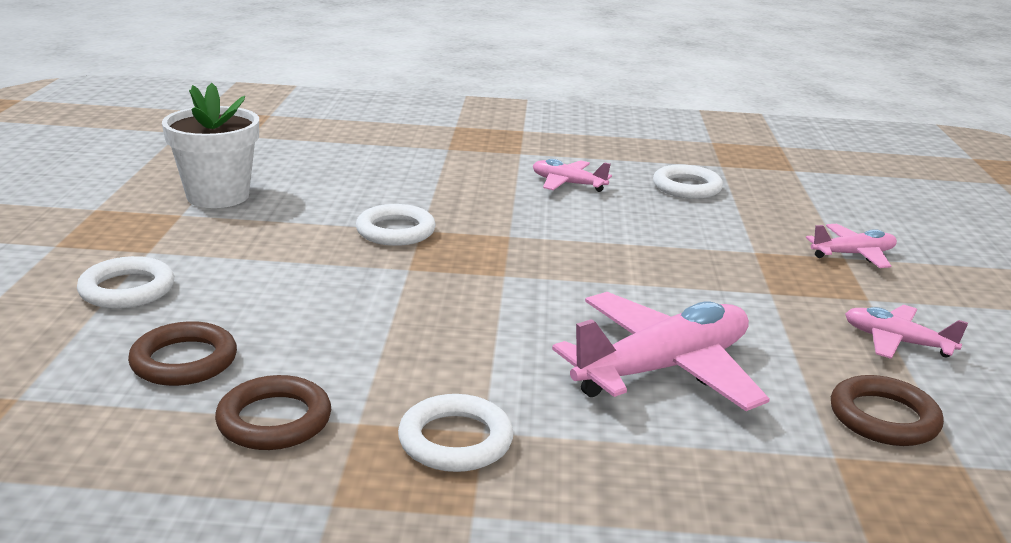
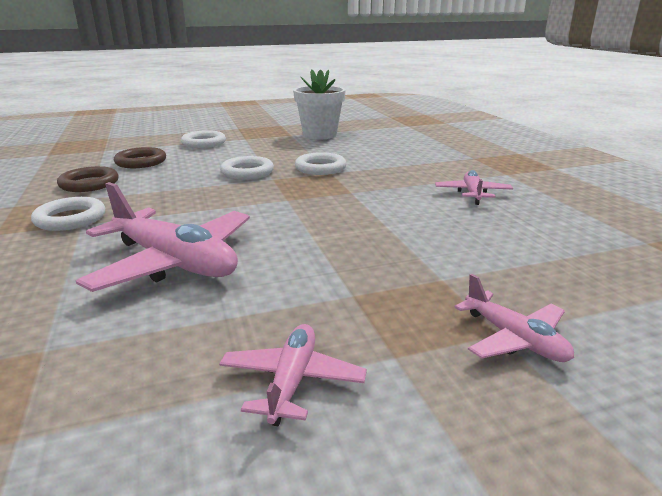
camera: 70 degrees right, 0 degrees up
white ring [653,164,723,199] -> white ring moved to [220,156,274,179]
brown ring [831,375,944,446] -> none

